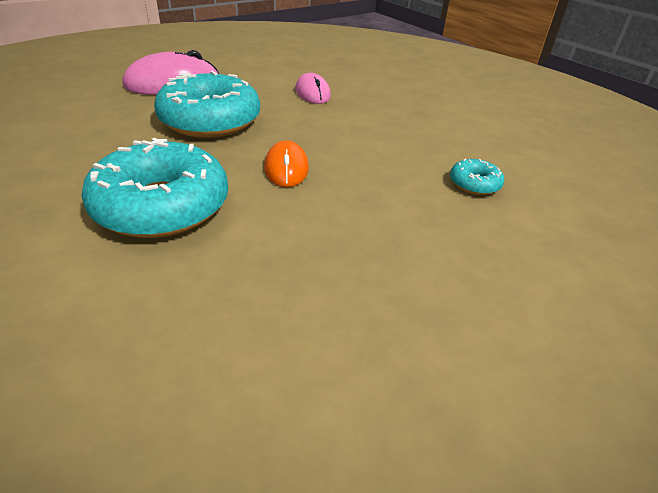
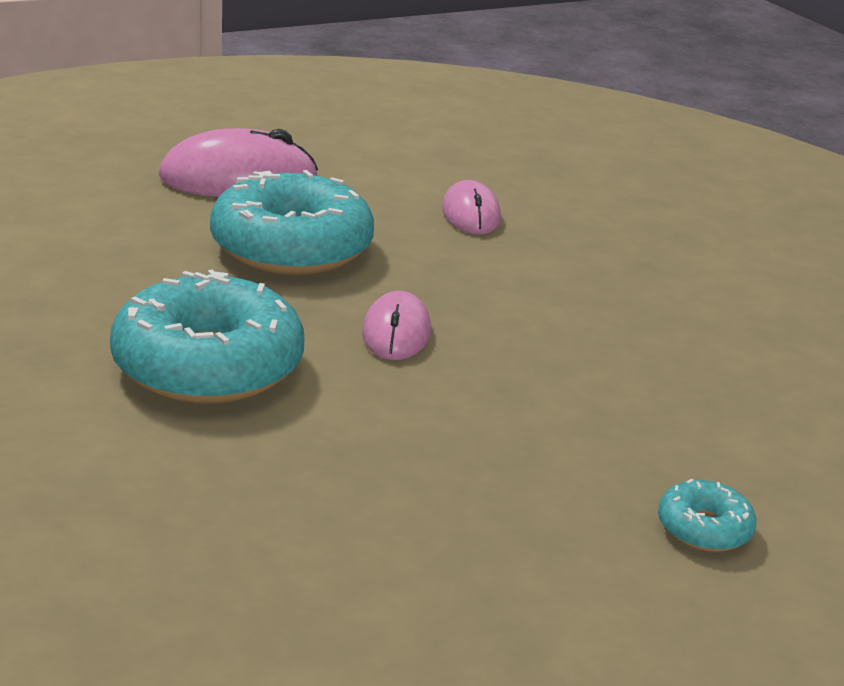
camera: 10 degrees right, 10 degrees down
orange mouse [264,140,309,187] -> pink mouse [362,291,431,360]
turquoise donut [450,159,504,195] -> turquoise donut moved to [658,479,756,552]

